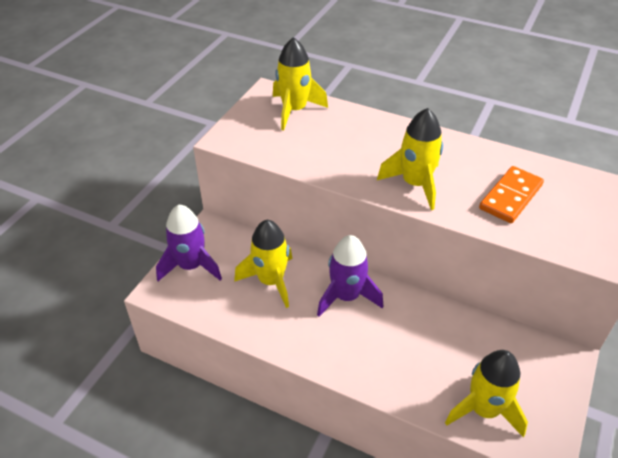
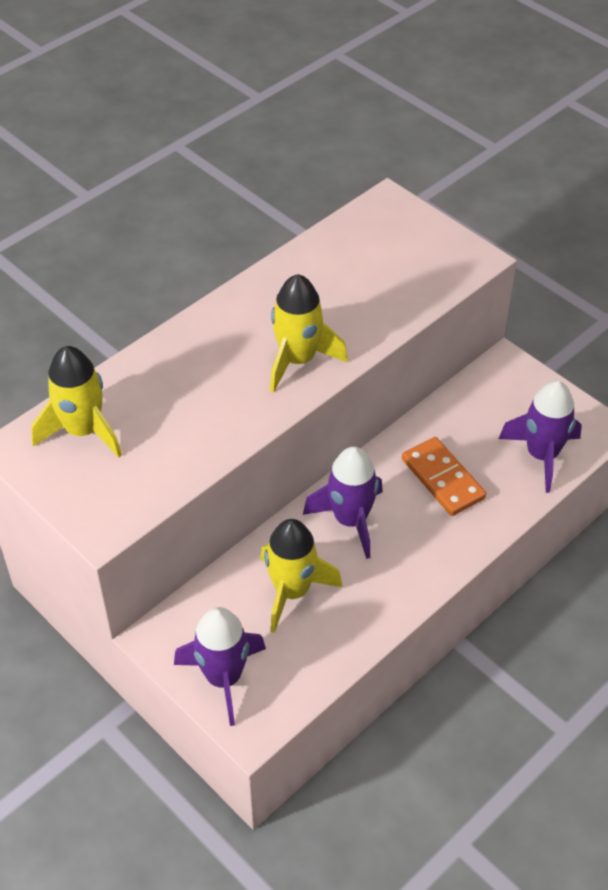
camera: 70 degrees left, 5 degrees up
yellow rocket [445,350,528,438] -> purple rocket [499,381,582,493]
orange domino [479,166,544,223] -> orange domino moved to [402,437,486,516]

